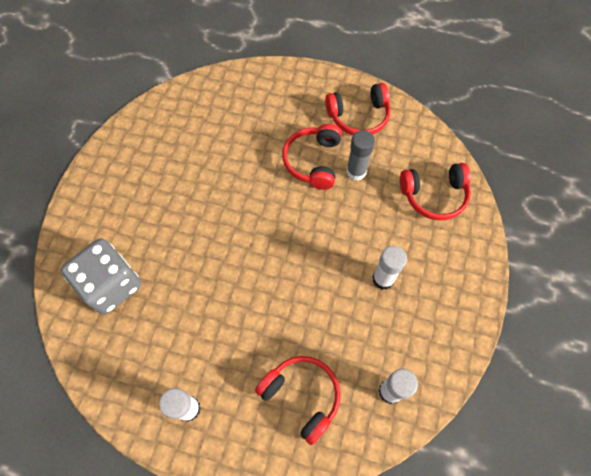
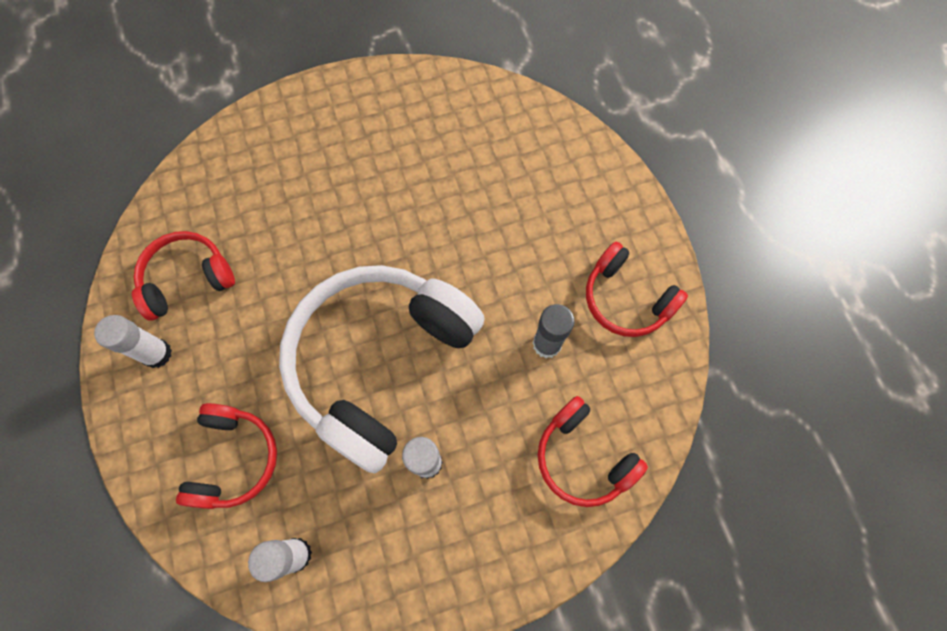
camera: 55 degrees right, 5 degrees up
grey dice [61,238,141,315] -> none
red headphones [282,124,342,190] -> red headphones moved to [132,231,235,321]
none -> white headphones [279,265,485,474]

